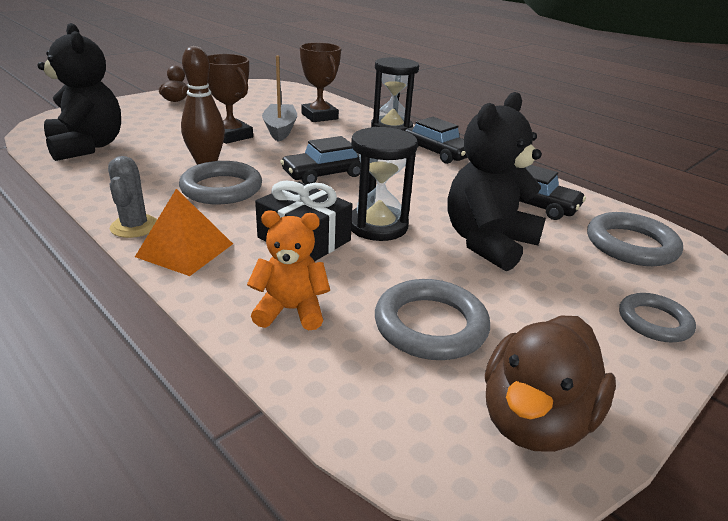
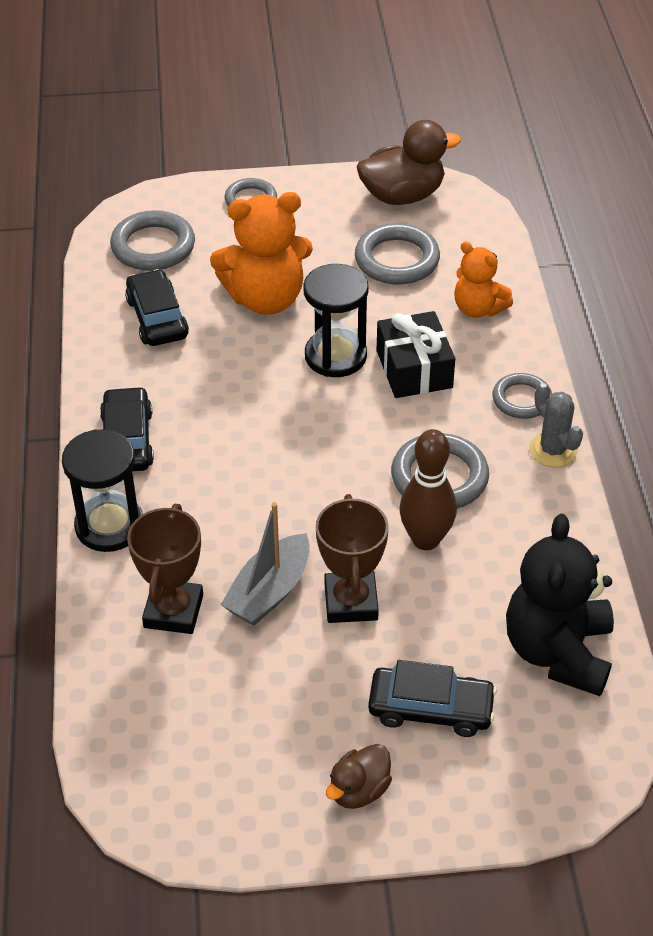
camera: 140 degrees left, 15 degrees up
grey cactus [108,156,157,238] -> grey cactus turned 60 degrees counterclockwise [529,383,583,467]
orange pyramid [135,189,233,276] -> grey ring [492,373,552,419]
black car [280,136,361,184] -> black car moved to [368,660,497,737]
black teddy bear [447,92,546,271] -> orange teddy bear [210,192,313,315]

